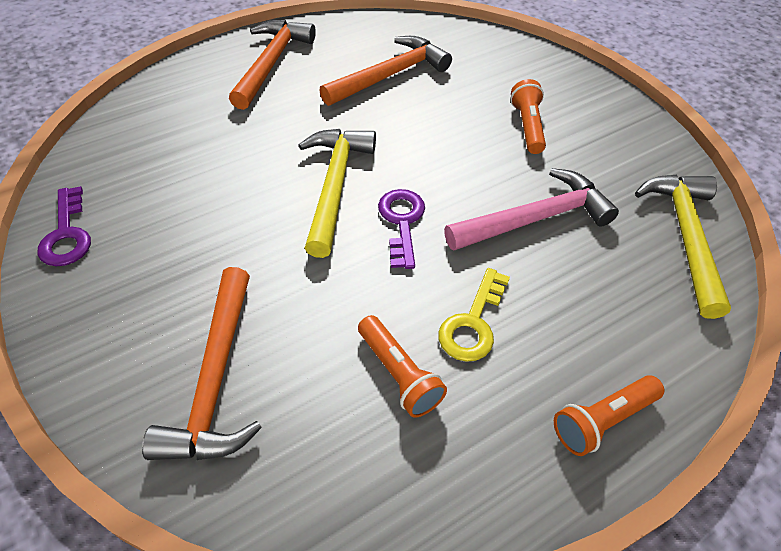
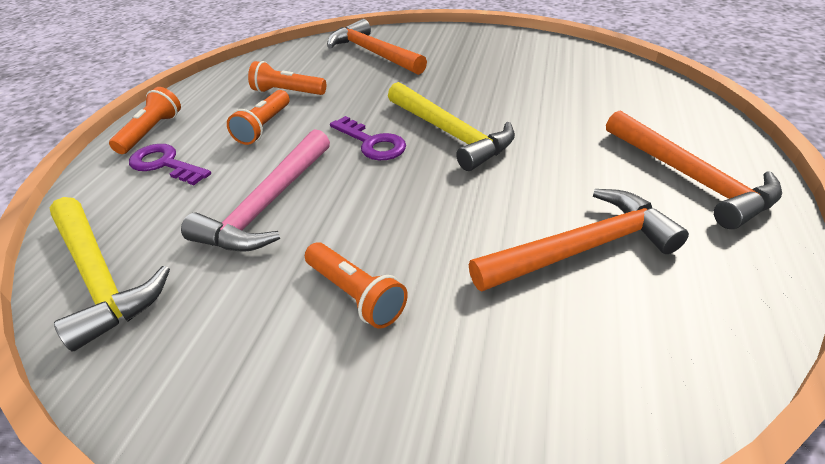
camera: 140 degrees right, 10 degrees down
purple key [38,186,91,266] -> purple key moved to [129,144,211,185]
orange hammer [319,36,452,106] -> orange hammer turned 120 degrees counterclockwise [469,189,689,291]
yellow key [438,268,510,362] -> orange flashlight [227,90,290,145]

